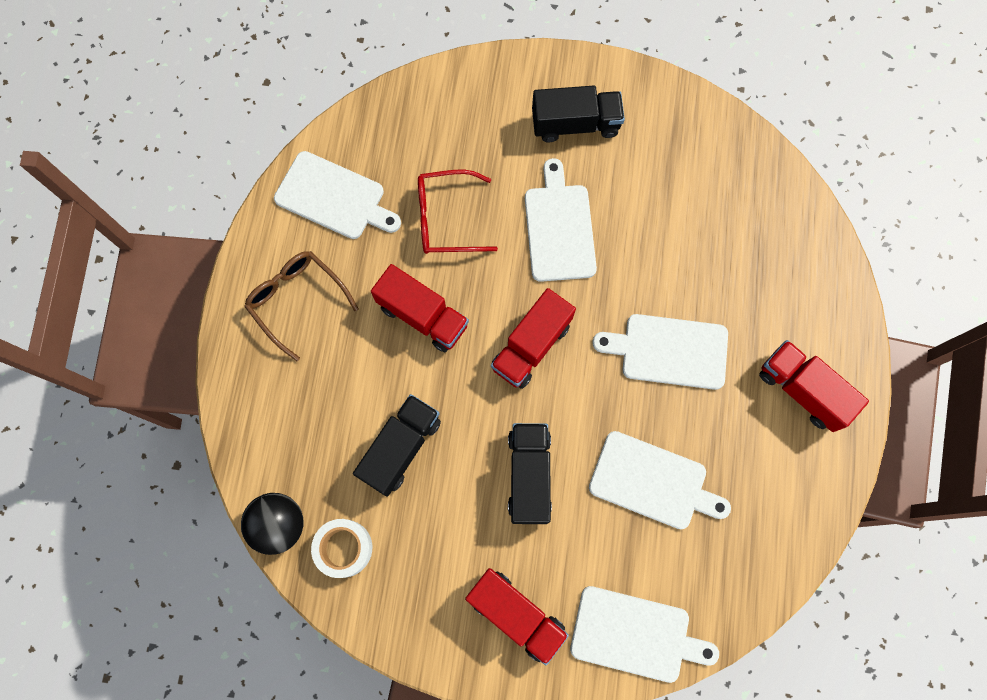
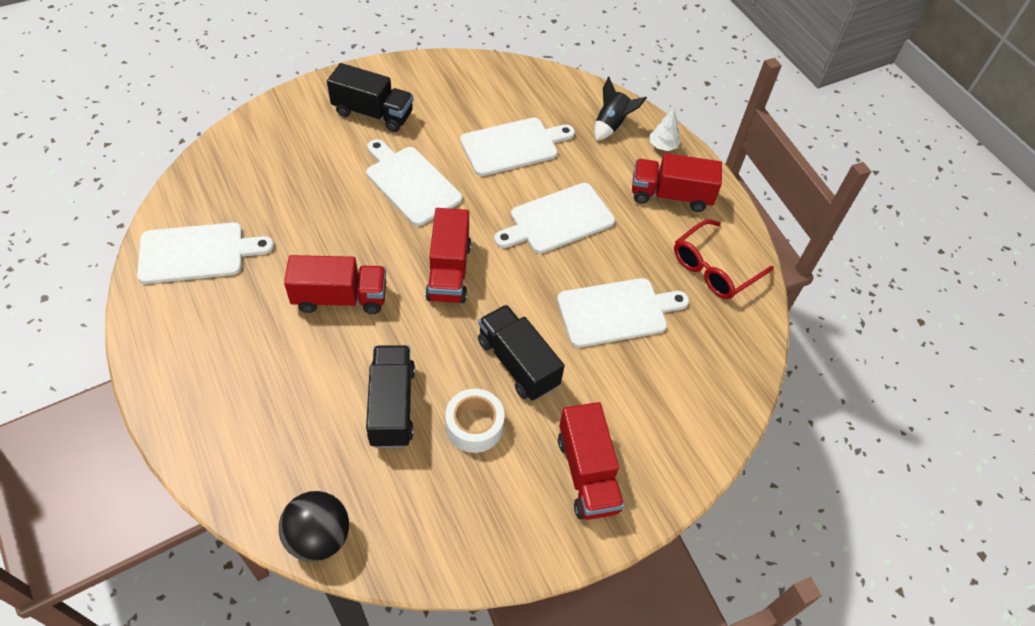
camera: 40 degrees left, 20 degrees down
brown glasses [244,251,359,361] -> none
white tape [311,519,372,578] -> white tape moved to [445,389,505,453]
red glasses [418,170,498,254] -> red glasses moved to [674,219,774,299]
red truck [465,568,569,665] -> red truck turned 75 degrees clockwise [558,402,624,520]
black truck [532,86,625,142] -> black truck turned 60 degrees clockwise [327,63,414,132]
white cutting board [570,586,719,683] -> white cutting board moved to [460,117,575,176]
none -> black rocket [594,77,647,141]
none -> white tree [650,108,681,151]

